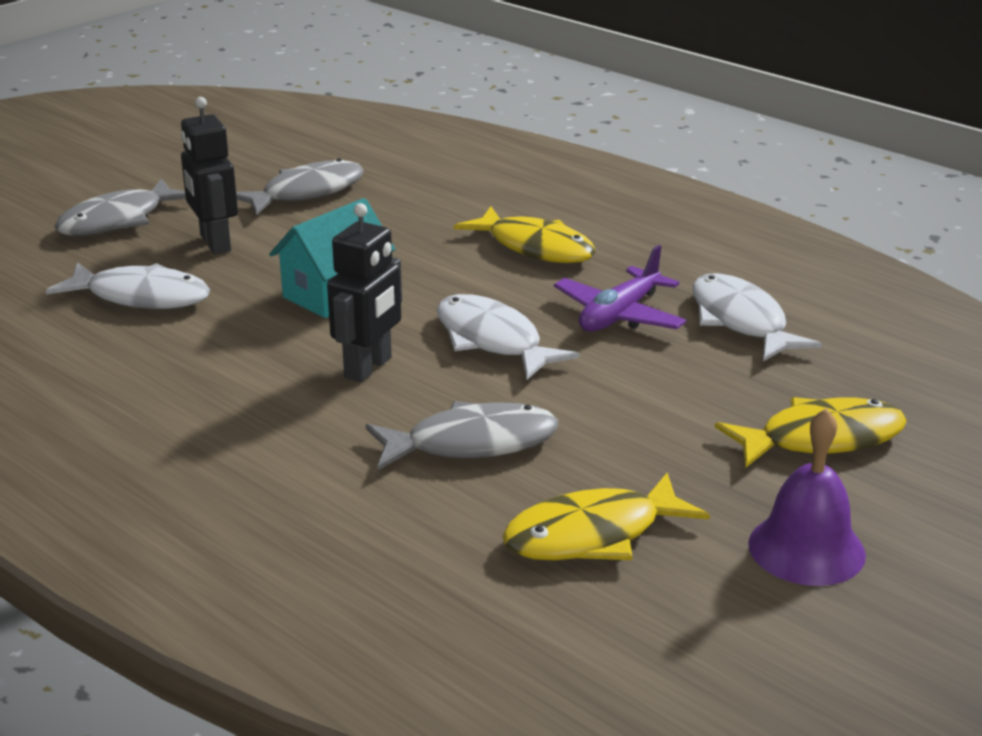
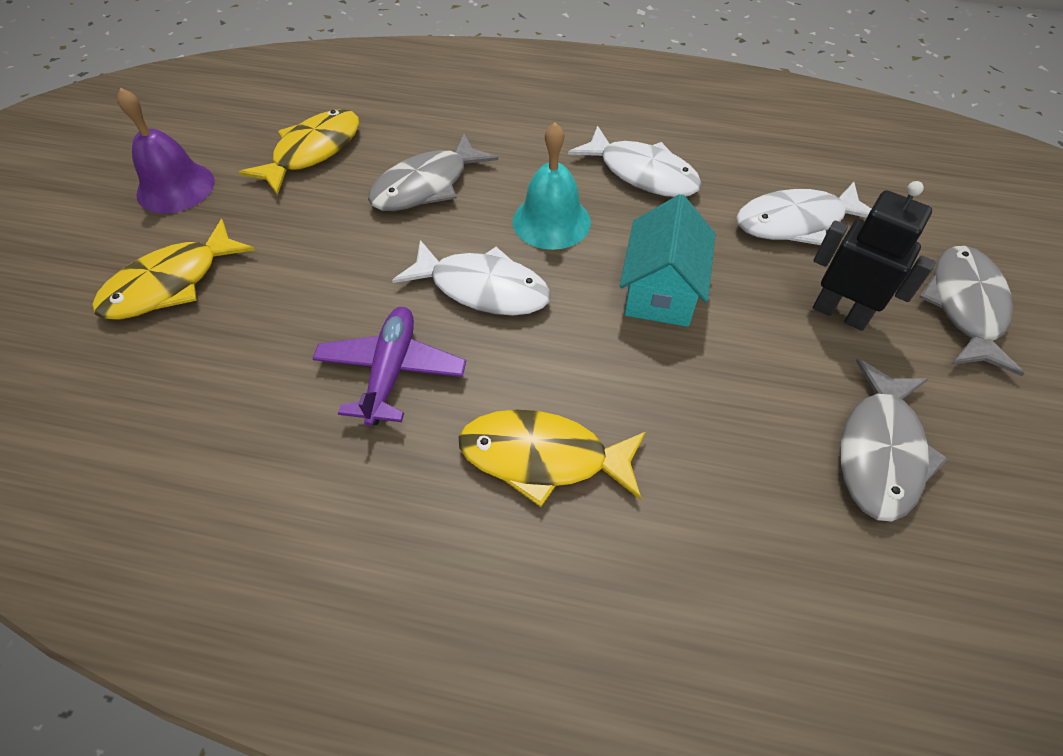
camera: 150 degrees right, 25 degrees up
black robot [327,203,402,382] -> turquoise bell [513,122,591,250]
white fish [692,273,822,361] -> white fish moved to [568,126,702,197]

